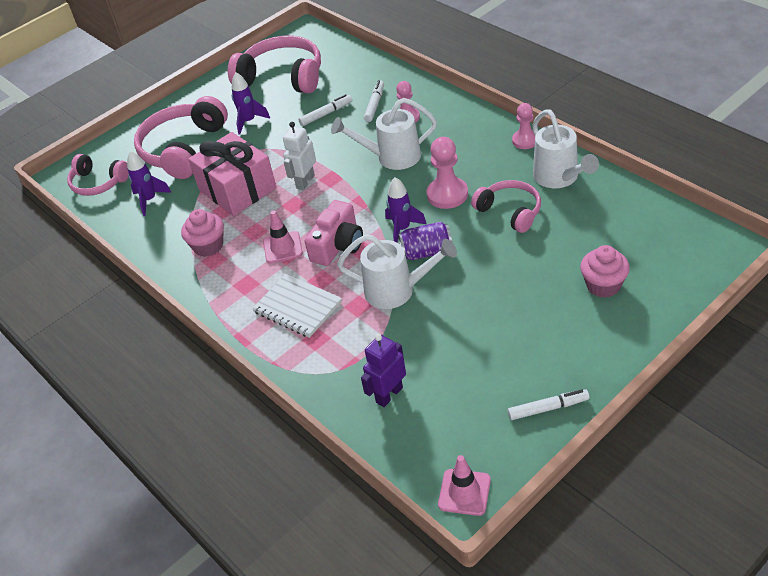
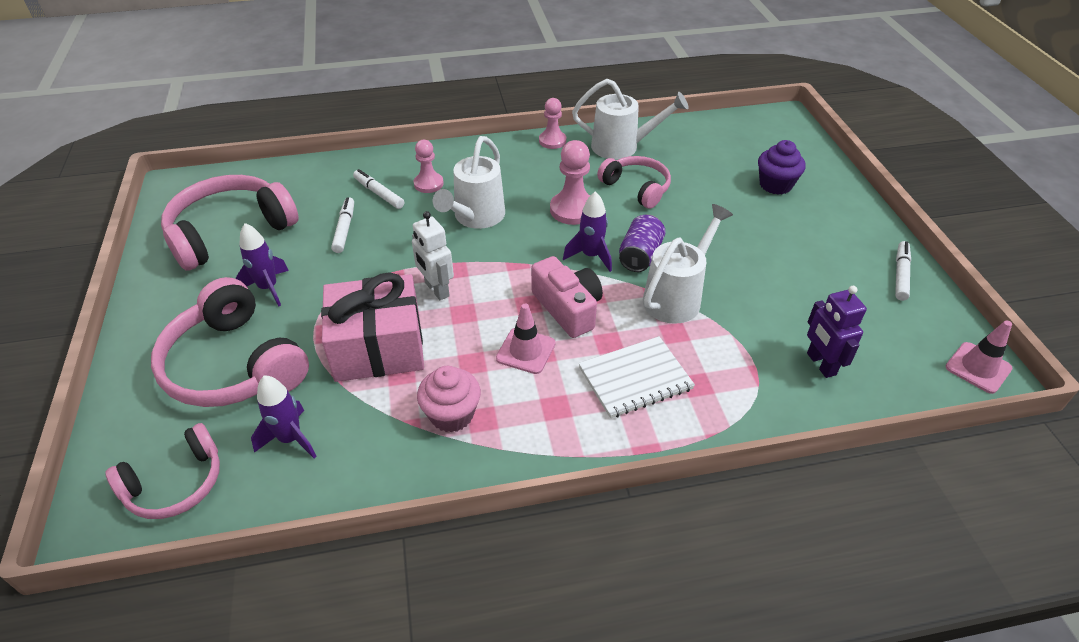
camera: 65 degrees left, 0 degrees up
pink headphones [471,180,541,233] -> pink headphones turned 60 degrees clockwise [597,156,671,209]
pink cupcake [580,245,630,298] -> purple cupcake [758,140,806,195]

